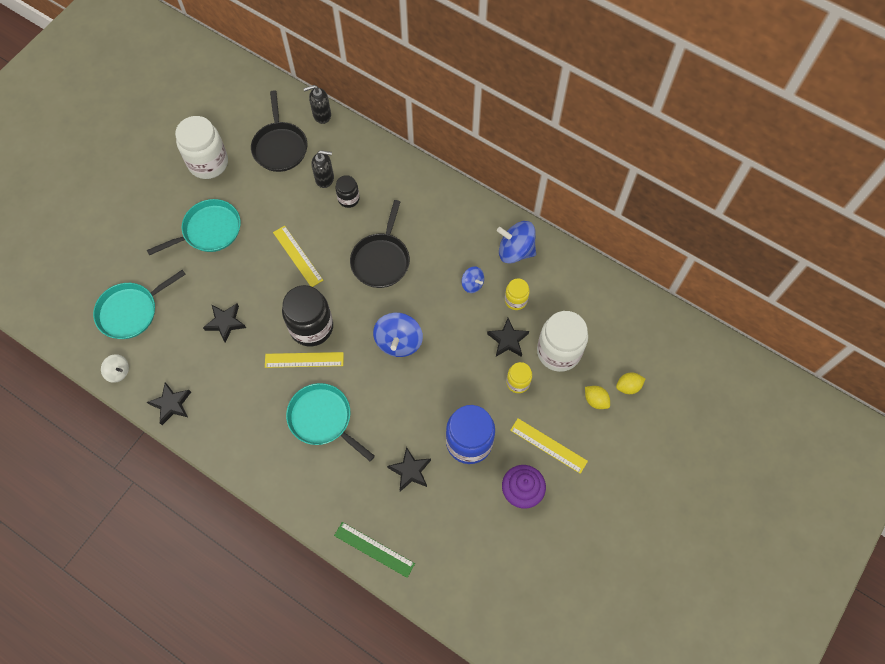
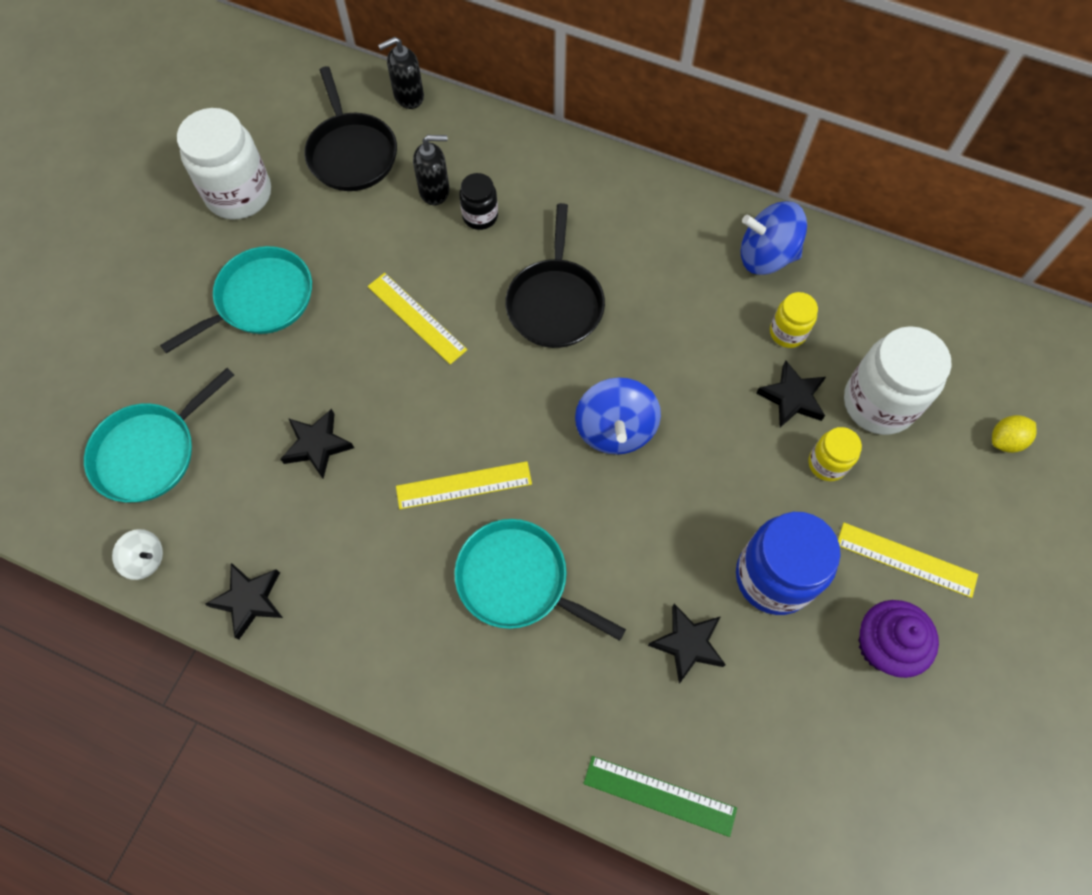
camera: 10 degrees left, 0 degrees up
black jar [282,285,333,346] -> none
blue spinning top [462,266,484,293] -> none
yellow lemon [585,386,610,409] -> none

